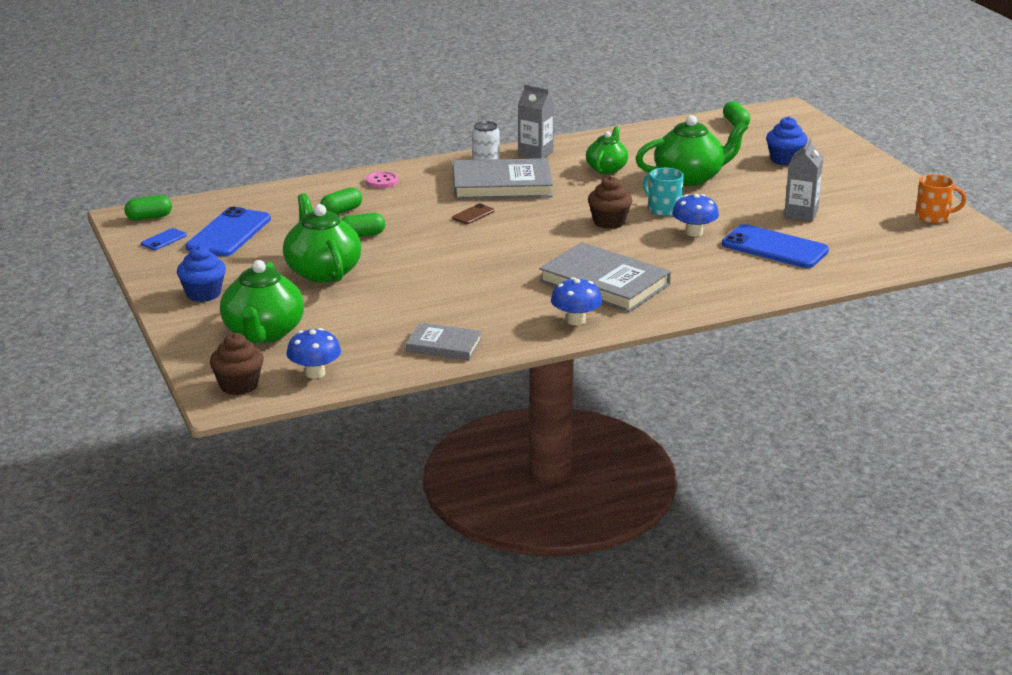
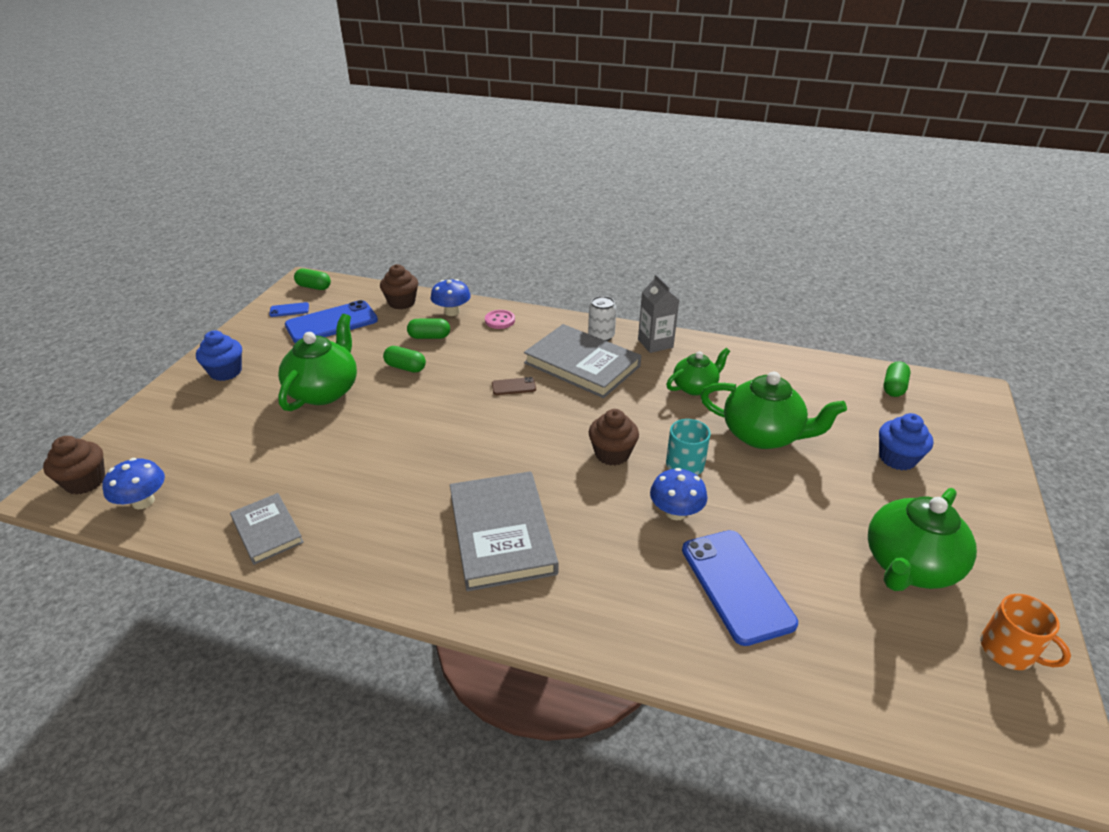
camera: 40 degrees right, 10 degrees up
green teapot [220,260,304,343] -> green teapot moved to [868,488,977,591]
blue mushroom [551,277,602,325] -> blue mushroom moved to [431,279,471,316]
grey carton [784,138,823,222] -> none
none -> brown cupcake [380,264,418,309]

